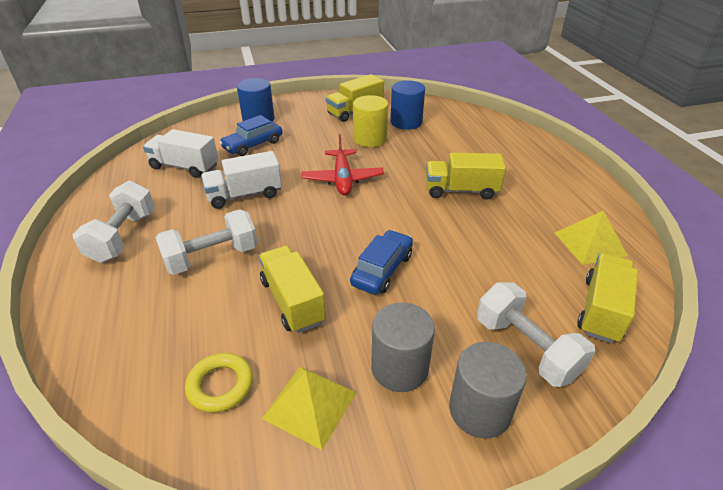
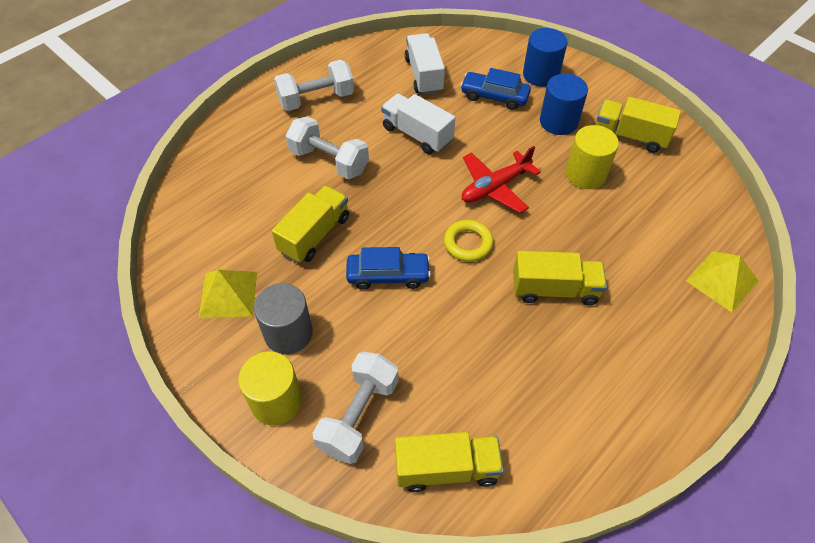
camera: 60 degrees right, 15 degrees up
yellow ring [185,353,253,413] -> yellow ring moved to [444,220,494,262]
blue cylinder [390,80,425,130] -> blue cylinder moved to [540,74,588,135]
yellow truck [426,153,506,200] -> yellow truck turned 120 degrees clockwise [513,251,607,305]
grey cylinder [449,342,527,438] -> yellow cylinder [238,351,302,425]
yellow pyramid [555,210,628,265] -> yellow pyramid moved to [686,251,759,312]

